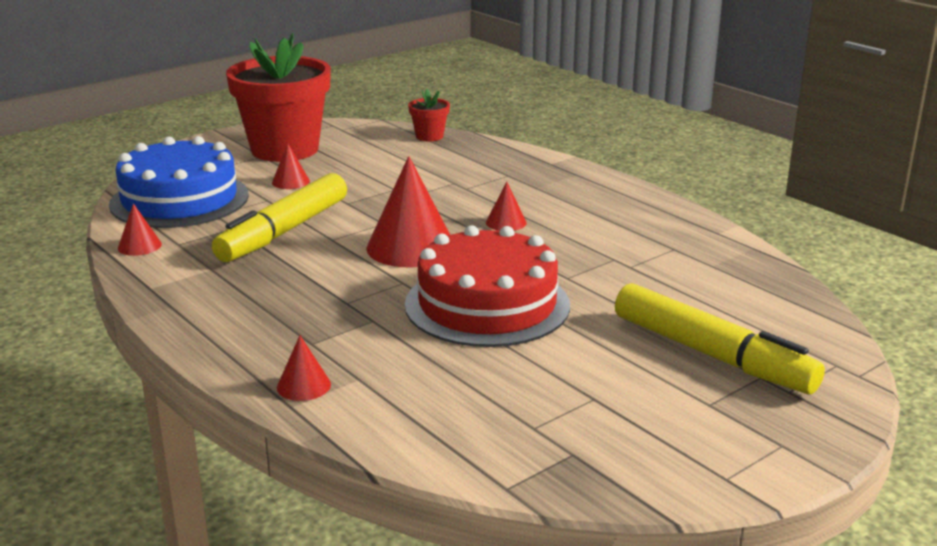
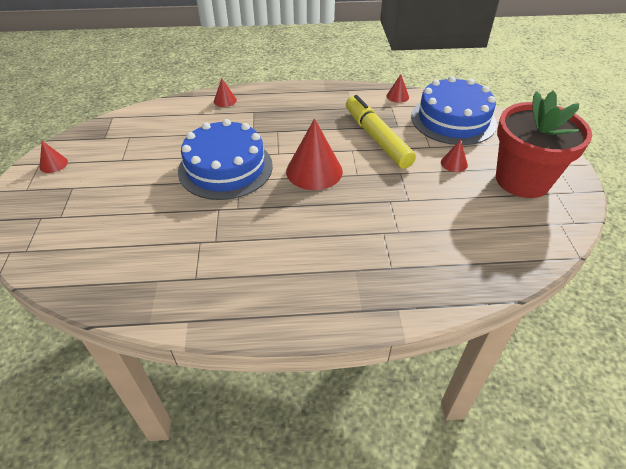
camera: 125 degrees right, 20 degrees up
red cake [405,225,570,347] -> blue cake [178,119,273,200]
red flower pot [408,89,450,141] -> none
red cone [486,182,527,231] -> red cone moved to [39,141,68,173]
yellow marker [615,283,825,394] -> none

